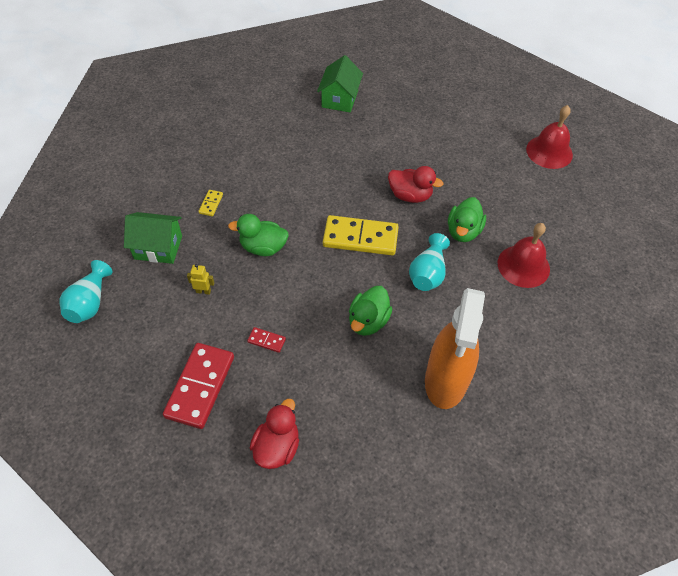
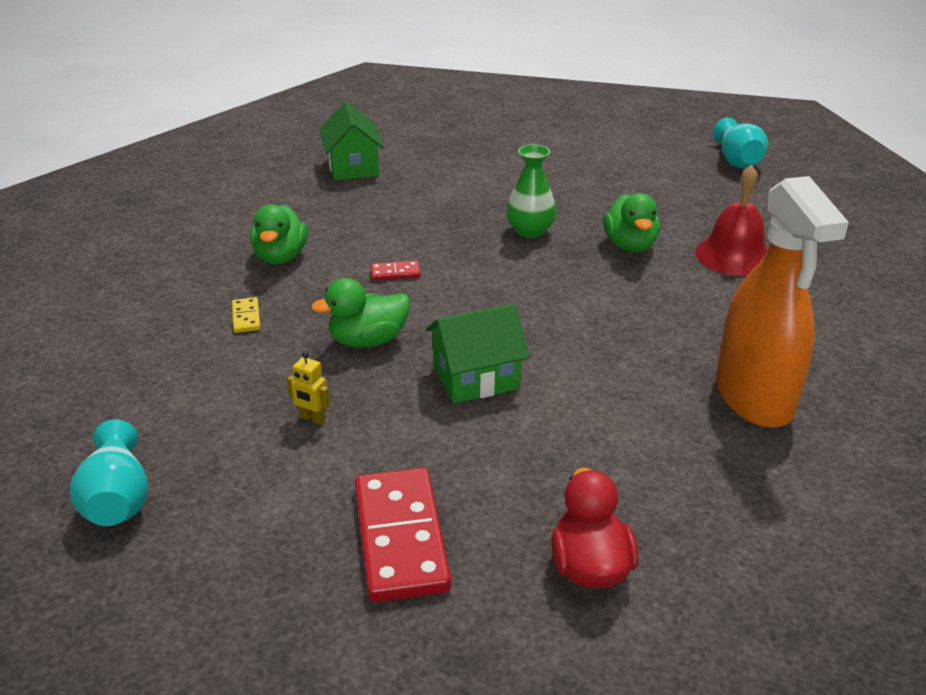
camera: 25 degrees left, 20 degrees down
green house [124,212,182,264] -> green house moved to [426,303,529,403]
yellow robot [187,264,214,295] -> yellow robot turned 135 degrees counterclockwise [287,352,330,425]
red domino [247,327,286,353] -> red domino moved to [370,261,420,280]
yellow domino [323,215,399,256] -> none
green duck [349,286,393,336] -> green duck moved to [250,205,308,264]
red duck [388,166,443,203] -> green vase [506,144,556,238]
turquoise vase [409,233,450,291] -> turquoise vase moved to [713,117,768,169]
red bell [526,105,573,169] -> none

